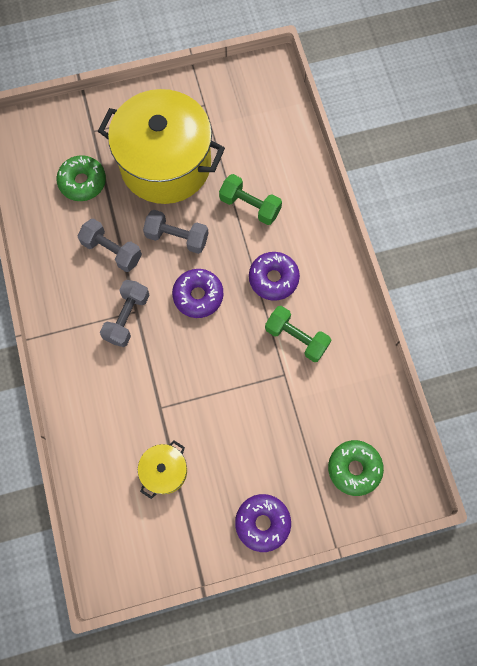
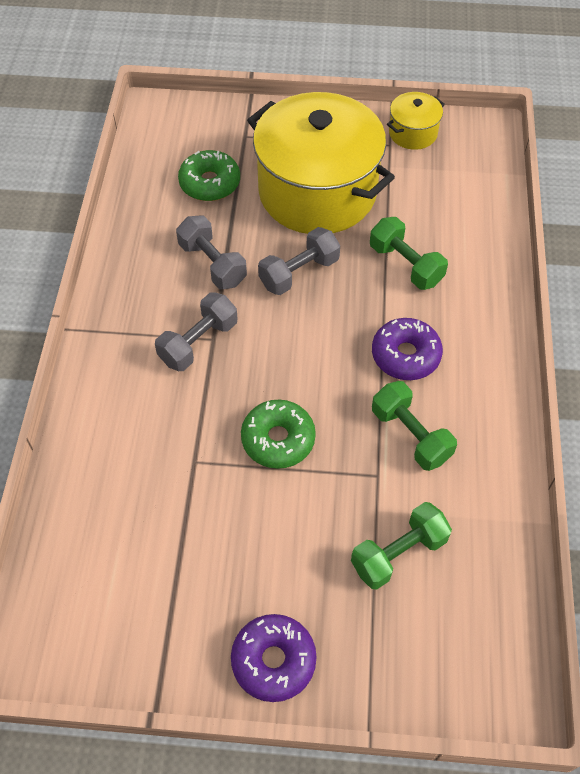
camera: 20 degrees right, 15 degrees down
yellow pot [138,441,187,499] -> yellow pot moved to [387,92,445,150]
grey dumbbell [143,210,209,254] -> grey dumbbell turned 75 degrees counterclockwise [258,227,340,295]
purple donut [172,269,223,318] -> none
green donut [328,440,384,496] -> green donut moved to [241,400,316,469]
none -> green dumbbell [351,502,452,590]

